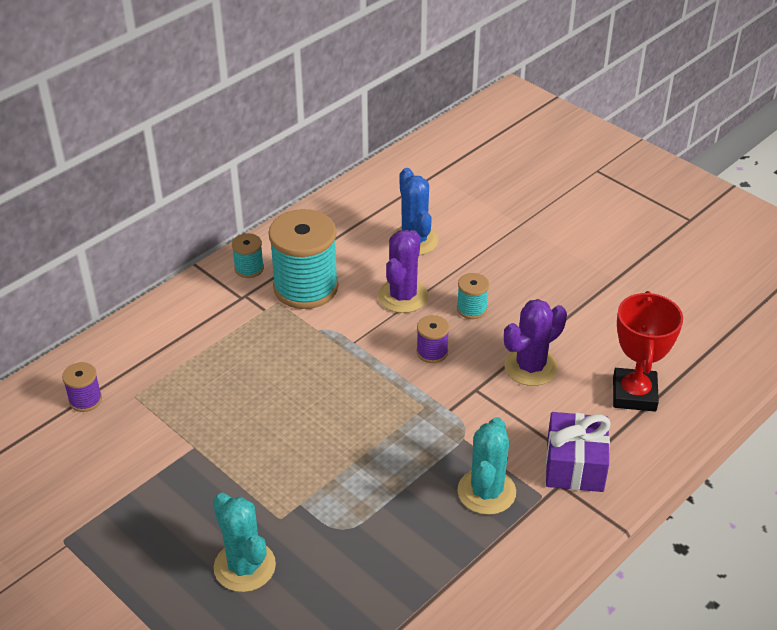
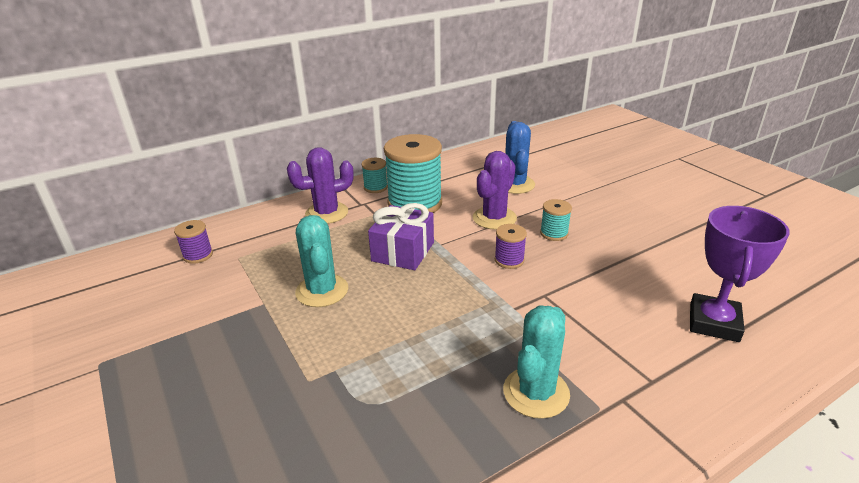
camera: 15 degrees right, 10 degrees down
turquoise cactus [213,493,276,592] -> turquoise cactus moved to [295,215,348,307]
purple cactus [504,299,567,386] -> purple cactus moved to [287,147,354,224]
purple gift [546,412,611,492] -> purple gift moved to [368,203,434,270]
red trophy [613,291,683,411] -> purple trophy [690,206,790,342]

